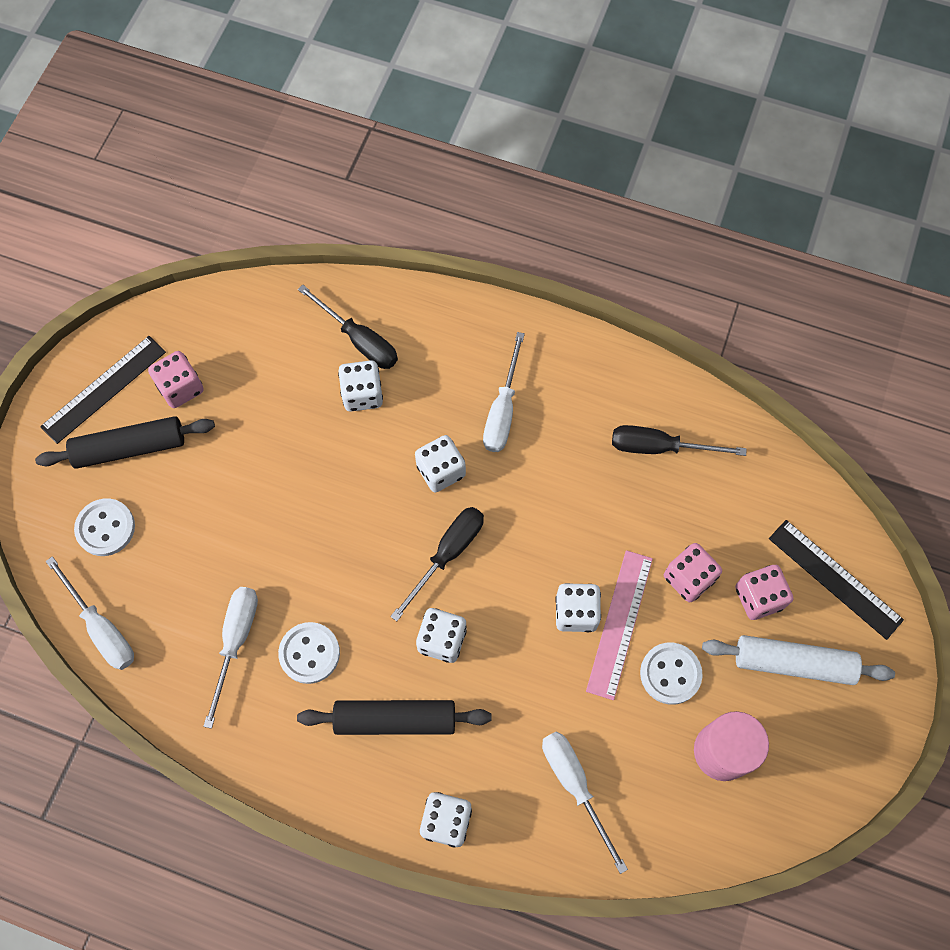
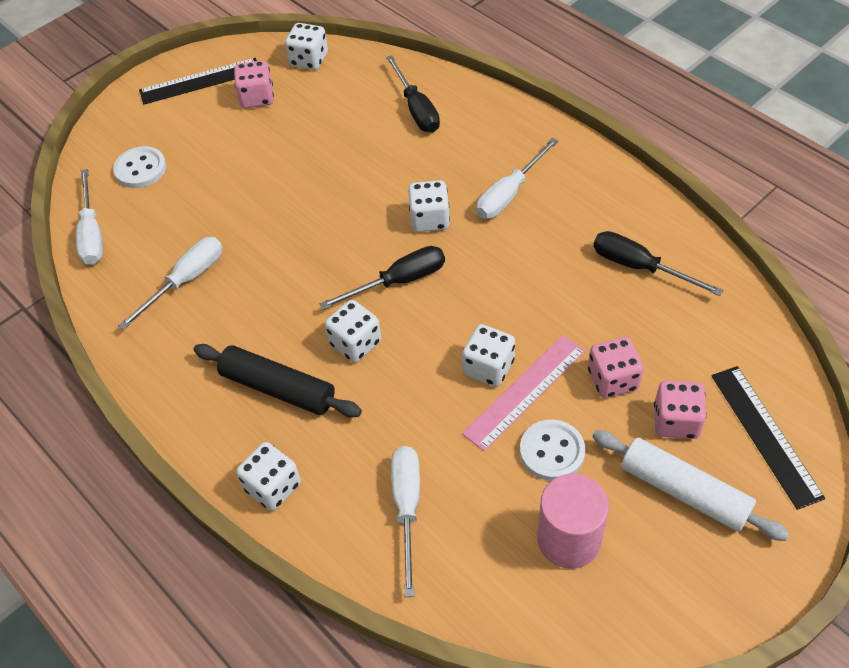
camera: 30 degrees right, 15 degrees down
black rolling pin [35,416,215,469] -> none
white button [278,622,340,684] -> none
white dice [338,360,383,412] -> white dice moved to [285,23,328,70]

